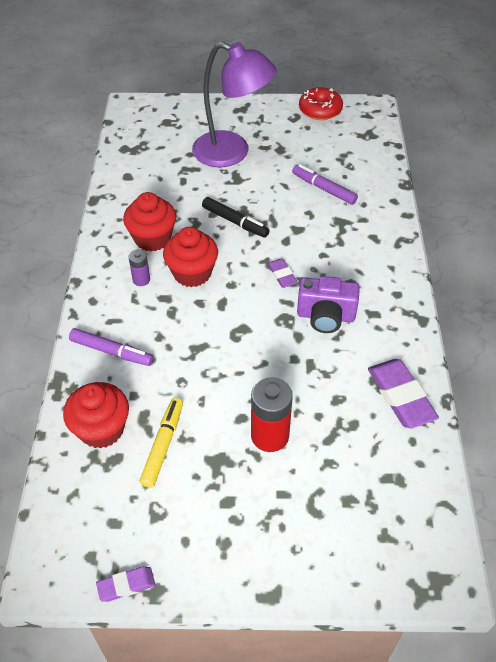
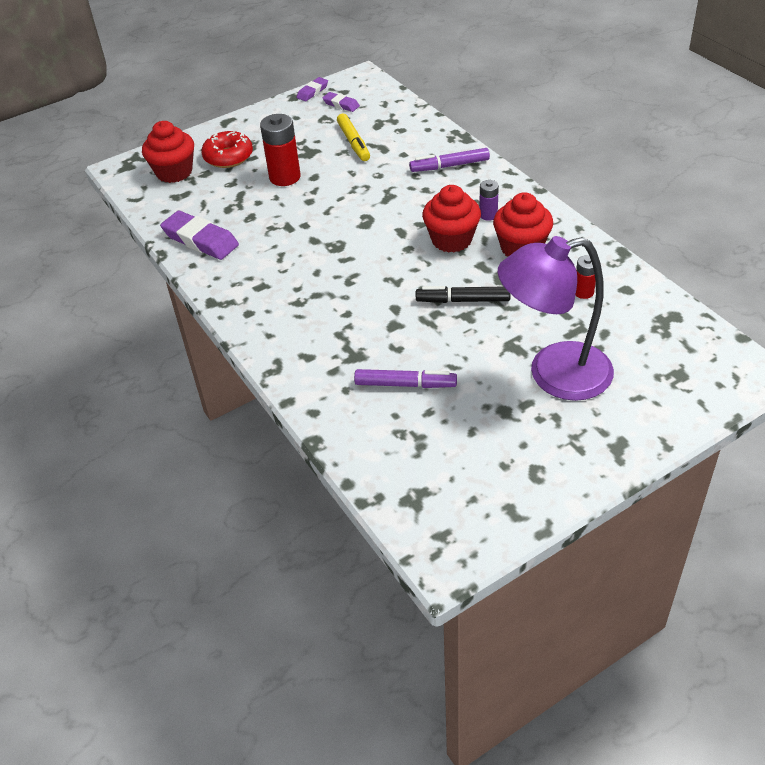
camera: 150 degrees right, 5 degrees down
red cupcake [63,382,129,449] -> red cupcake moved to [142,121,194,183]
purple eraser [267,259,298,288] -> purple eraser moved to [323,92,360,112]
purple camera [297,276,360,333] -> none
red donut [299,87,343,120] -> red donut moved to [201,131,253,168]
none -> red battery [576,255,596,299]

